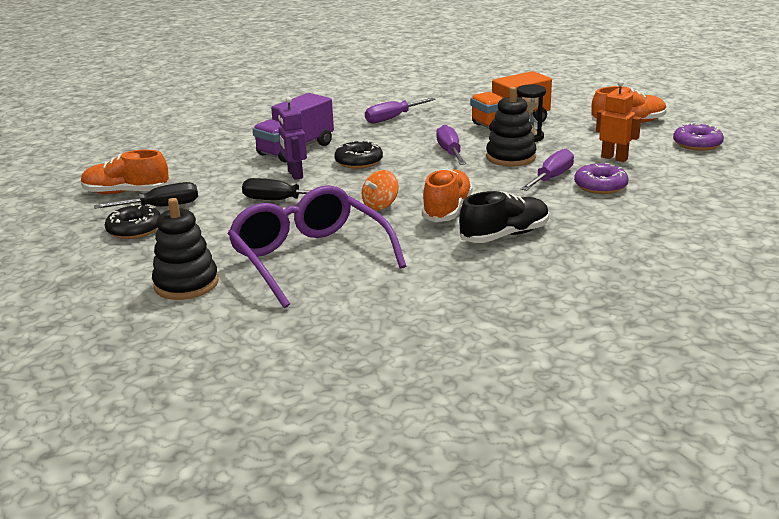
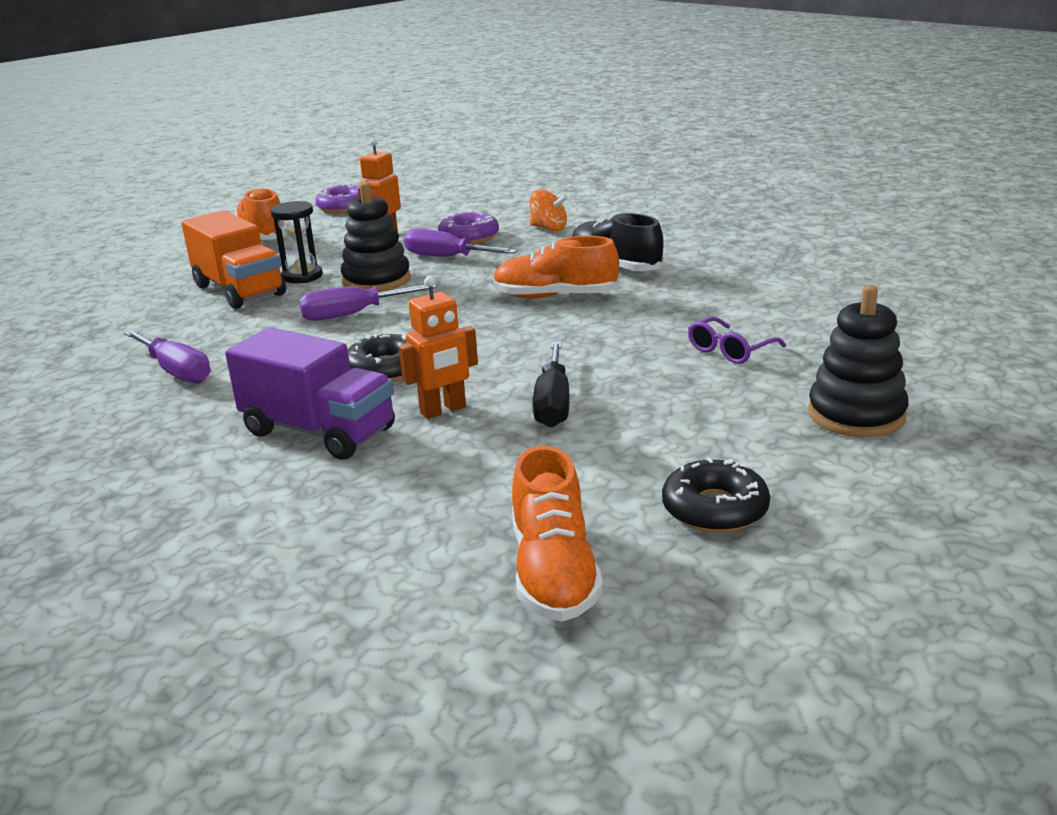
camera: 100 degrees left, 0 degrees up
black screwdriver [94,182,198,209] -> none
purple glasses [227,185,406,308] -> purple glasses [688,317,786,364], size x0.41
purple robot [278,97,307,180] -> orange robot [399,276,478,419]
orange spinning top [362,170,398,210] -> orange spinning top moved to [530,189,568,231]

